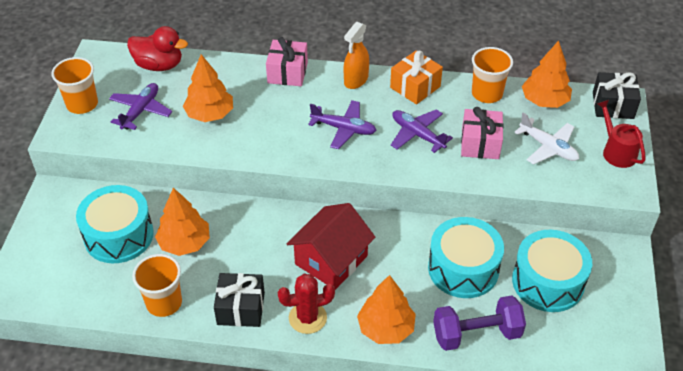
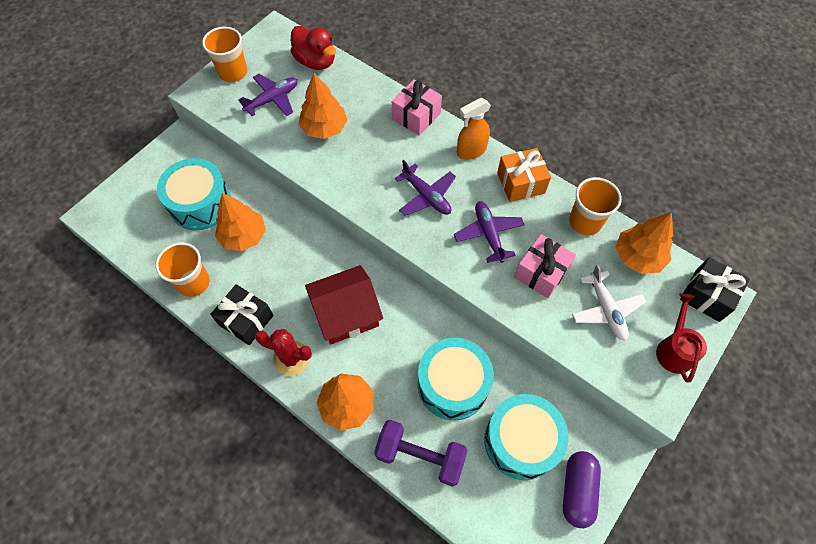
camera: 30 degrees right, 15 degrees up
none -> purple capsule [563,451,601,528]

